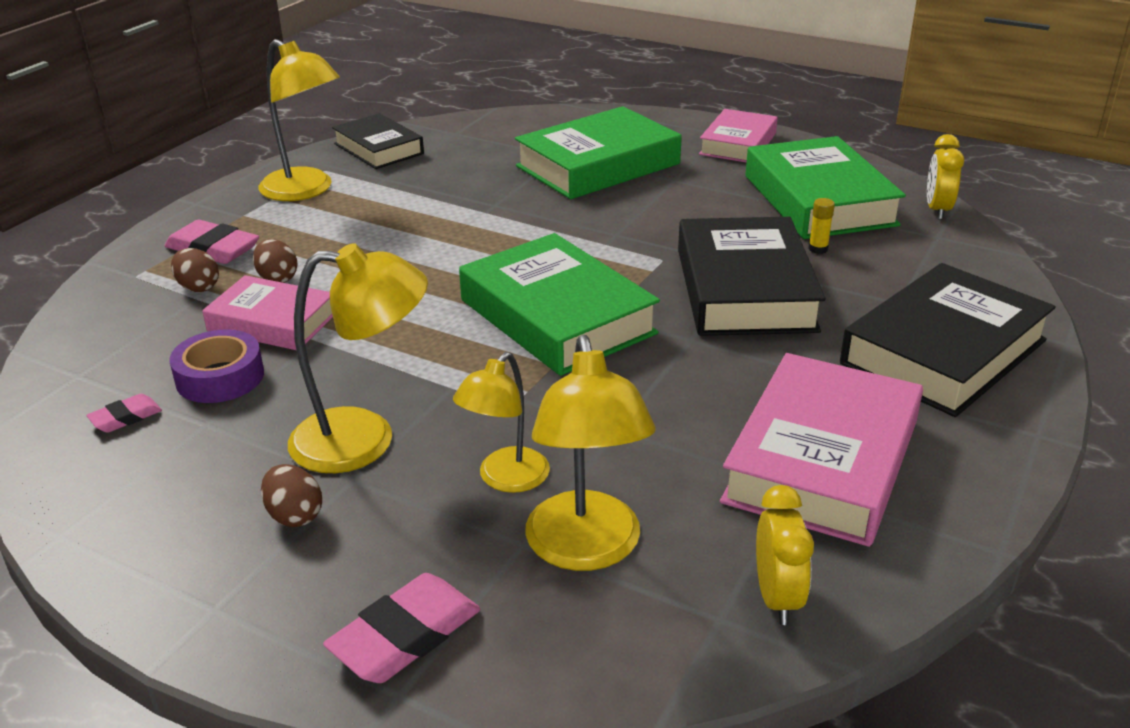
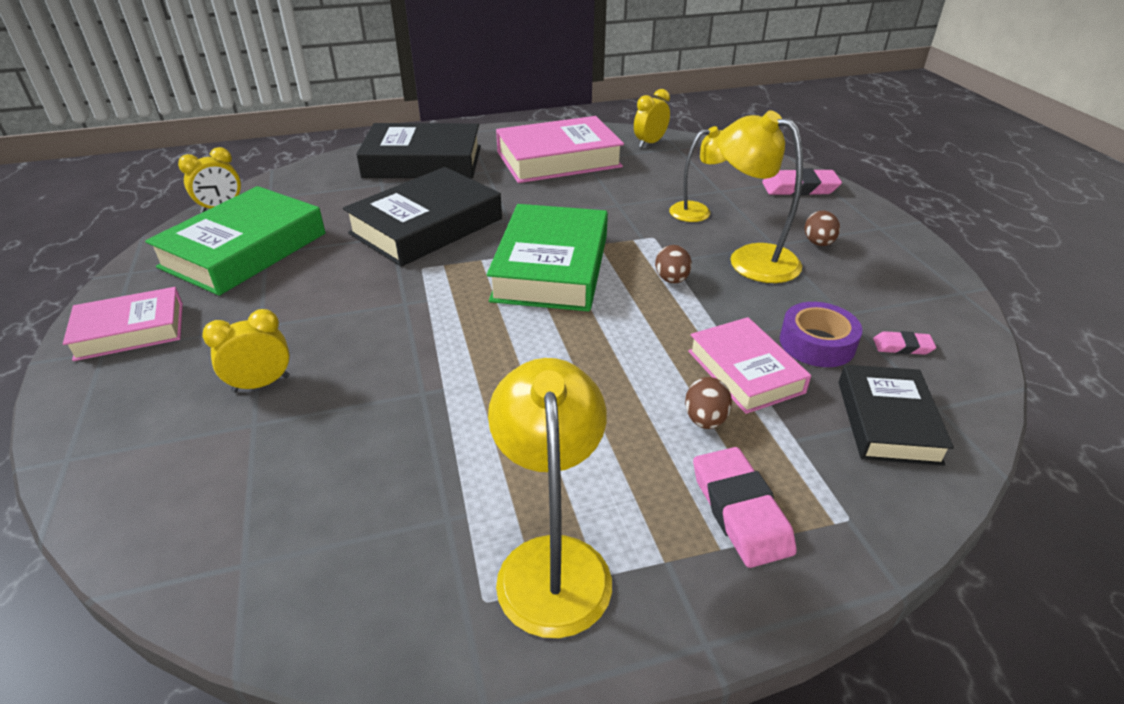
camera: 135 degrees left, 5 degrees up
brown egg [171,248,219,292] -> brown egg moved to [655,245,692,284]
black book [332,113,424,169] -> black book moved to [838,365,954,466]
green book [515,106,682,199] -> yellow clock [202,309,290,393]
yellow lamp [525,335,656,571] -> none
yellow glue stick [808,198,835,254] -> none

